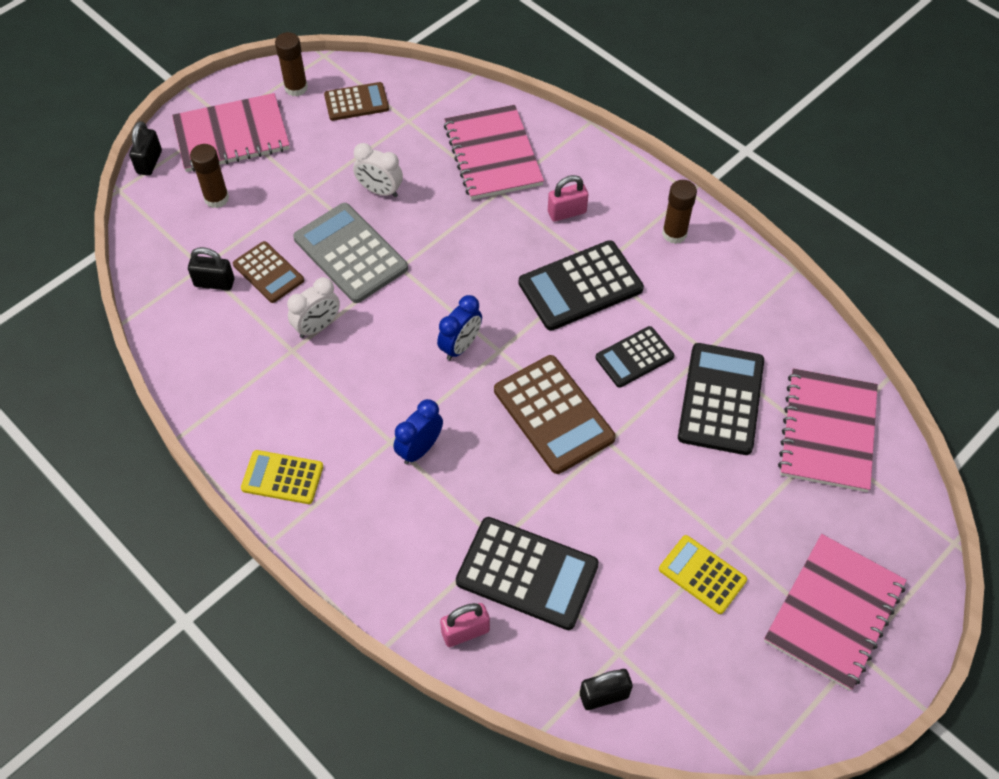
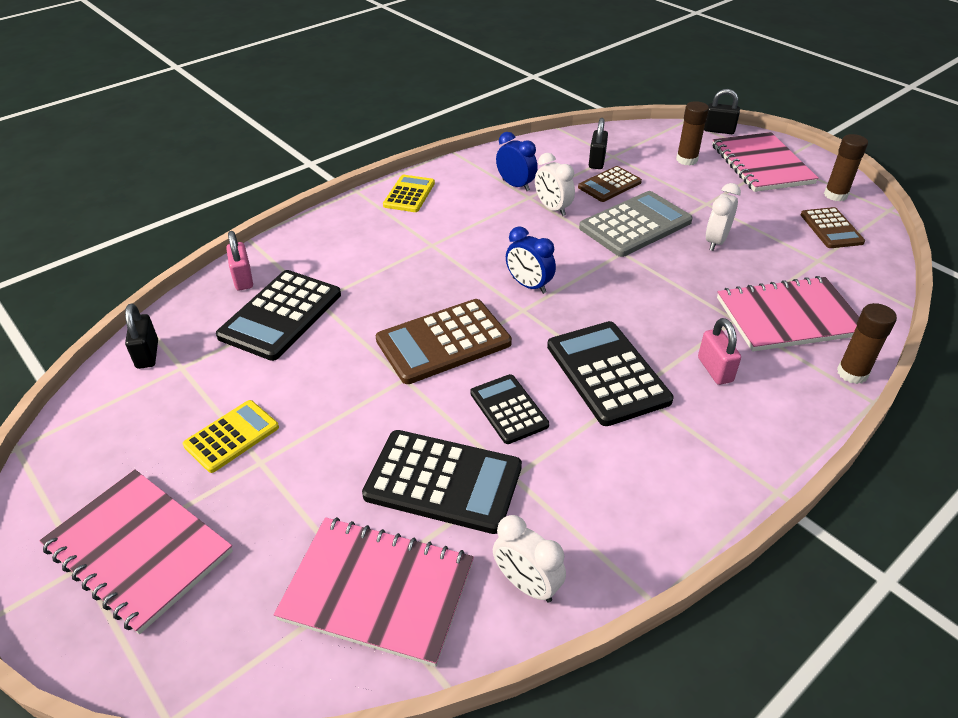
camera: 95 degrees right, 15 degrees down
blue clock [394,399,443,464] -> blue clock moved to [496,132,538,191]
brown glue stick [662,180,697,244] -> brown glue stick moved to [837,303,897,384]
none -> white clock [493,515,566,603]

